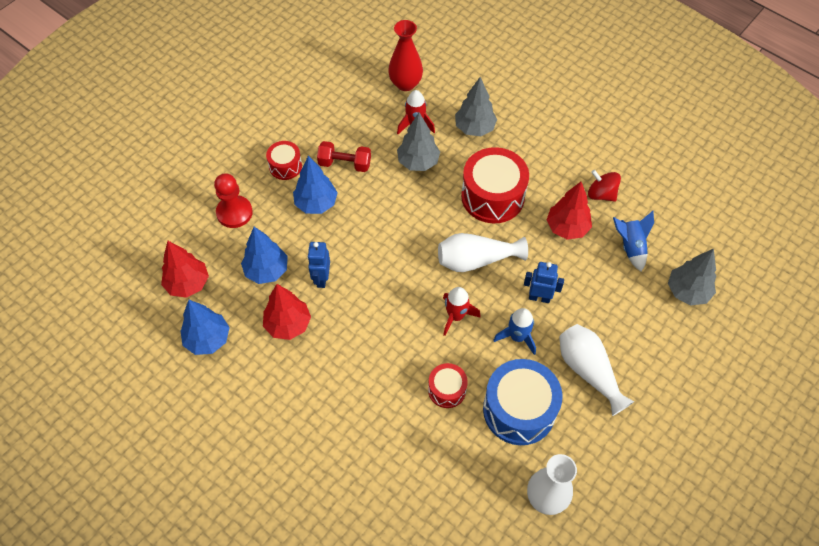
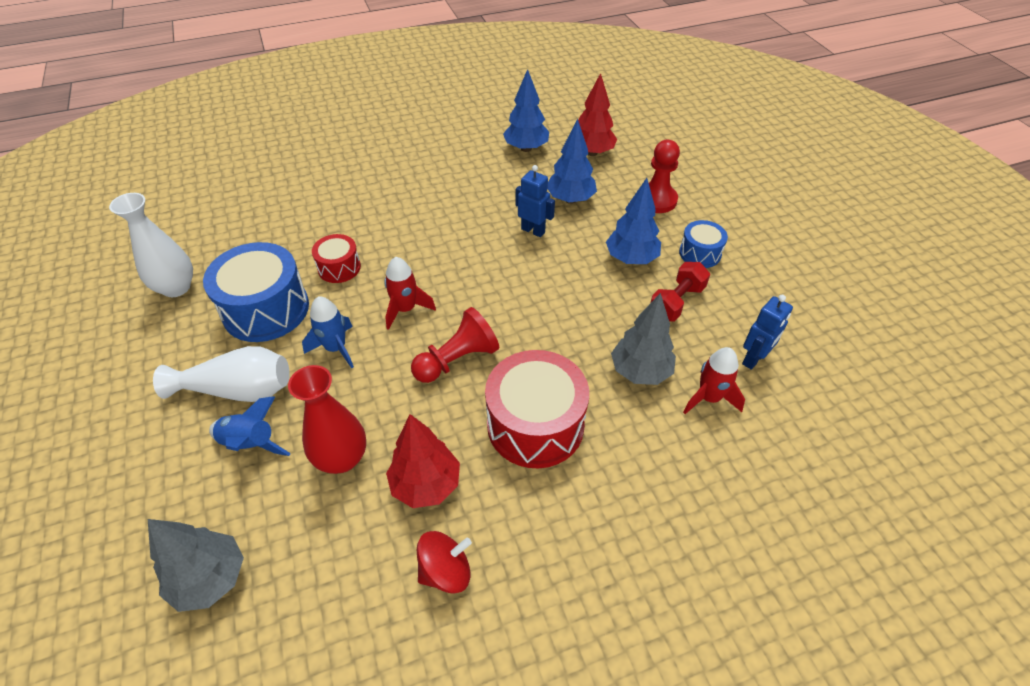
camera: 120 degrees right, 10 degrees down
red tree [263,284,311,340] -> none
red drum [266,141,302,180] -> blue drum [679,220,728,268]
red vase [388,20,423,91] -> red vase moved to [288,365,366,474]
white vase [438,233,528,272] -> red pawn [411,307,499,383]
grey tree [455,77,497,136] -> none
blue robot [524,262,564,303] -> blue robot moved to [742,295,793,370]
blue rocket [613,211,654,271] -> blue rocket moved to [209,396,291,456]

